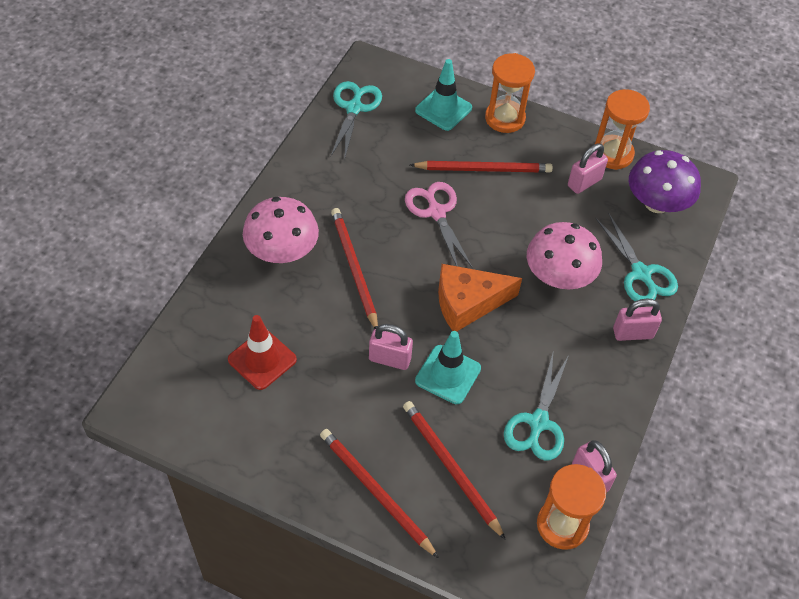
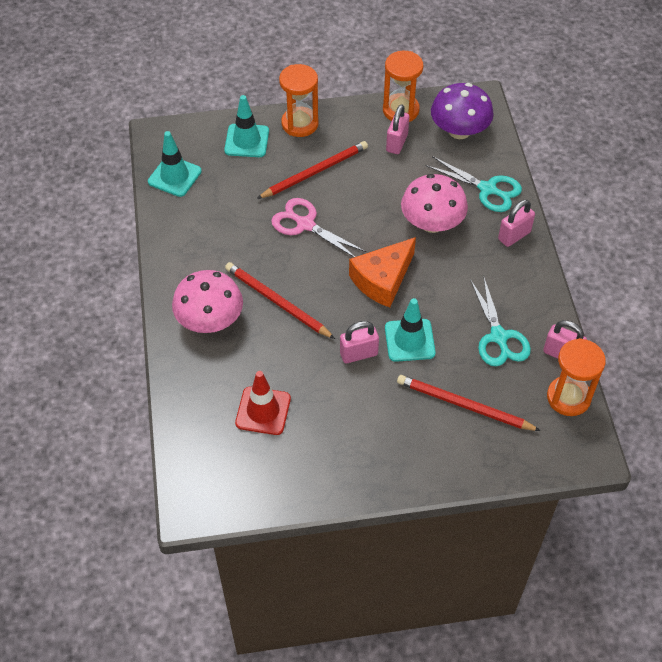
camera: 30 degrees left, 0 degrees up
red pencil [320,429,439,558] -> none
turquoise scissors [331,81,382,161] -> turquoise traffic cone [148,131,202,197]

